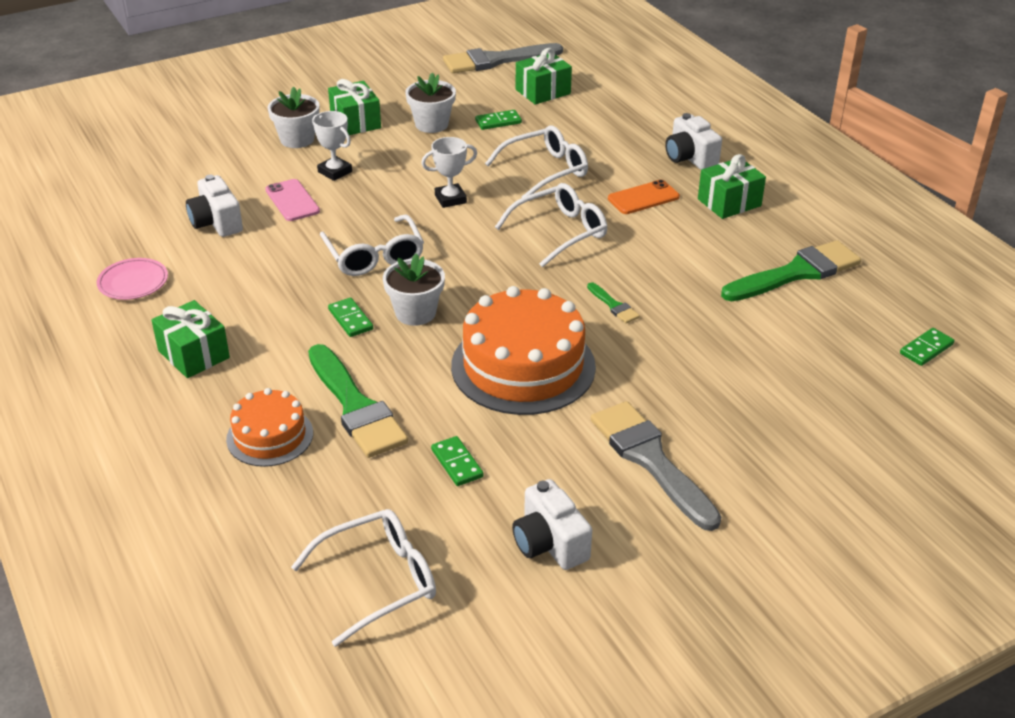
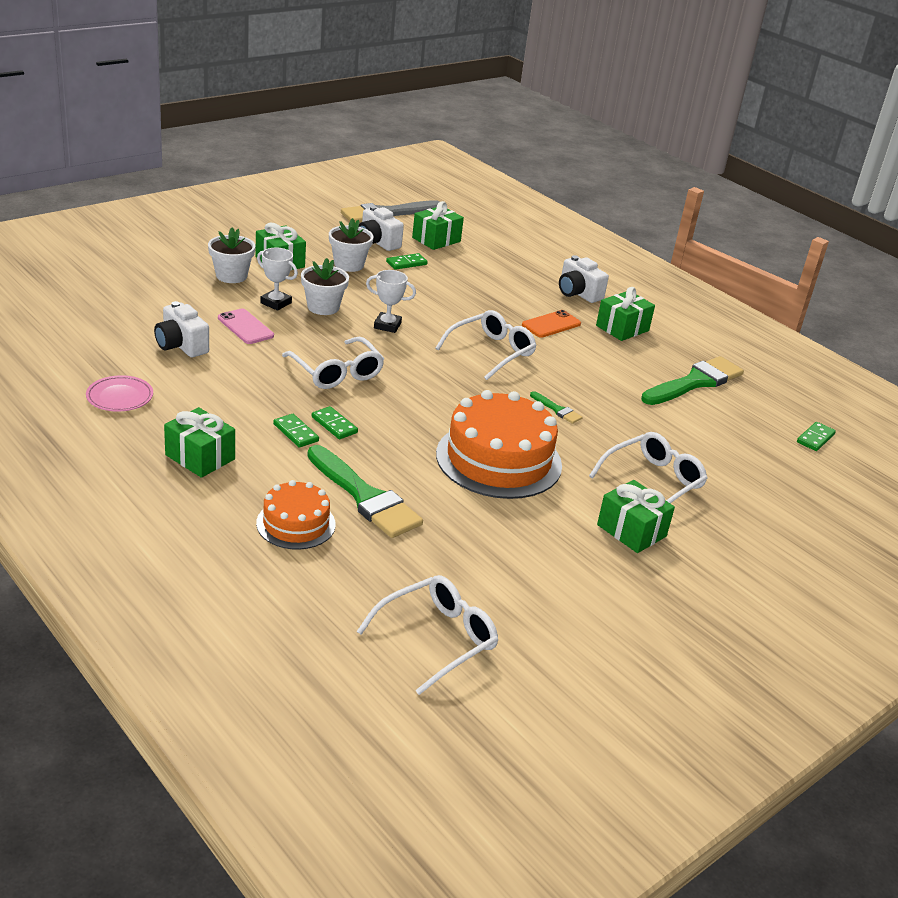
camera: 15 degrees left, 5 degrees down
white flower pot [383,254,445,326] -> white flower pot moved to [301,258,349,315]
white trophy [421,137,477,208] -> white trophy turned 45 degrees clockwise [366,270,416,333]
green domino [431,436,484,486] -> green domino moved to [273,414,319,448]
white glasses [485,125,588,198] -> white glasses moved to [589,432,708,504]
white camera [512,479,592,570] -> white camera moved to [359,206,404,251]
grey brush [591,401,721,531] -> green gift [597,480,675,553]

